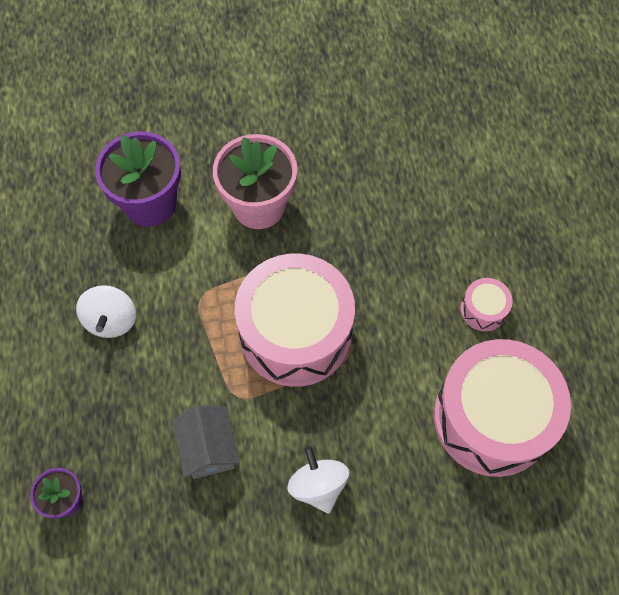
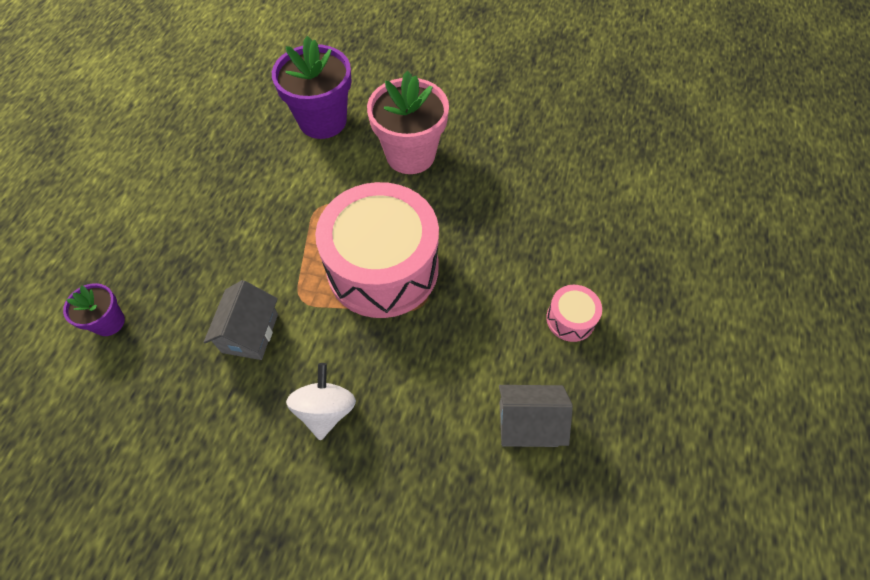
camera: 25 degrees right, 5 degrees down
white spinning top [76,285,136,338] -> none
pink drum [434,339,571,477] -> grey house [499,385,573,447]

